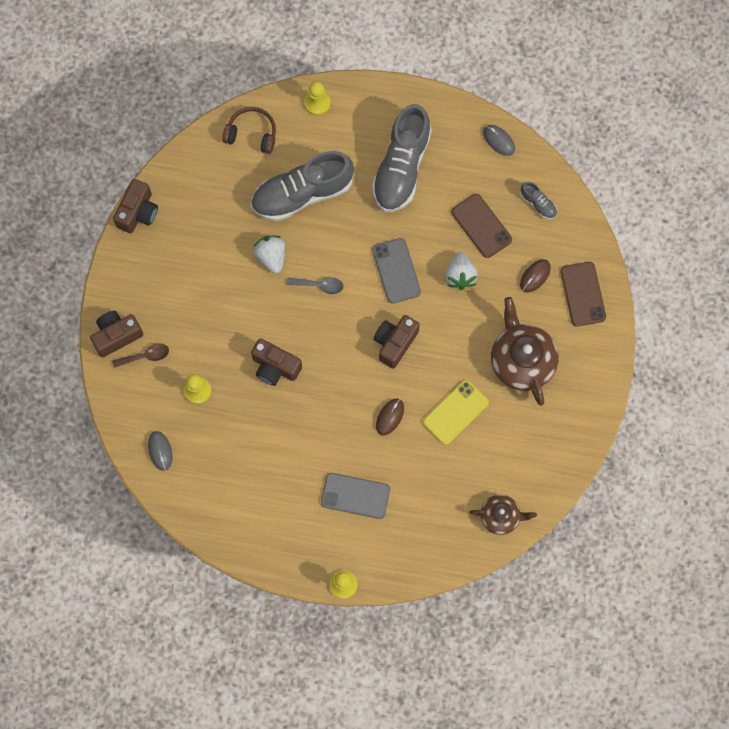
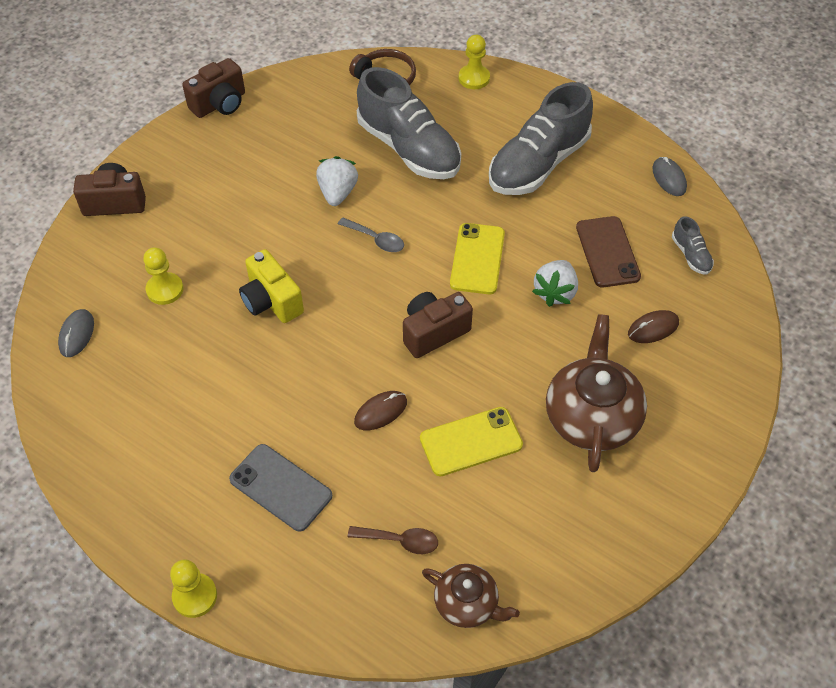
camera: 25 degrees right, 20 degrees down
brown spoon [112,343,169,368] -> brown spoon moved to [348,526,438,554]
grey shoe [251,151,354,221] -> grey shoe turned 135 degrees counterclockwise [357,67,461,179]
brown camera [251,338,302,386] -> yellow camera [239,249,304,323]
grey phone [372,238,421,304] -> yellow phone [450,223,505,294]
brown phone [561,262,606,326] -> none

